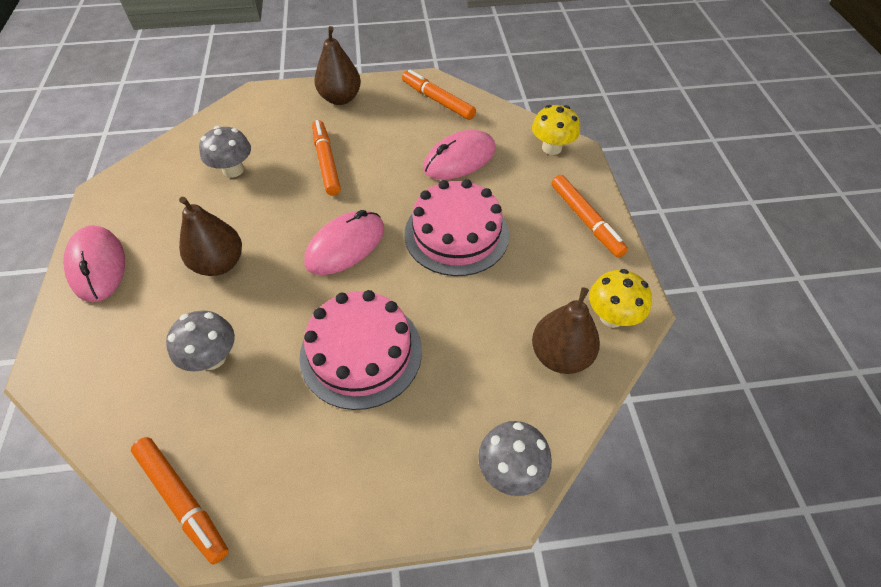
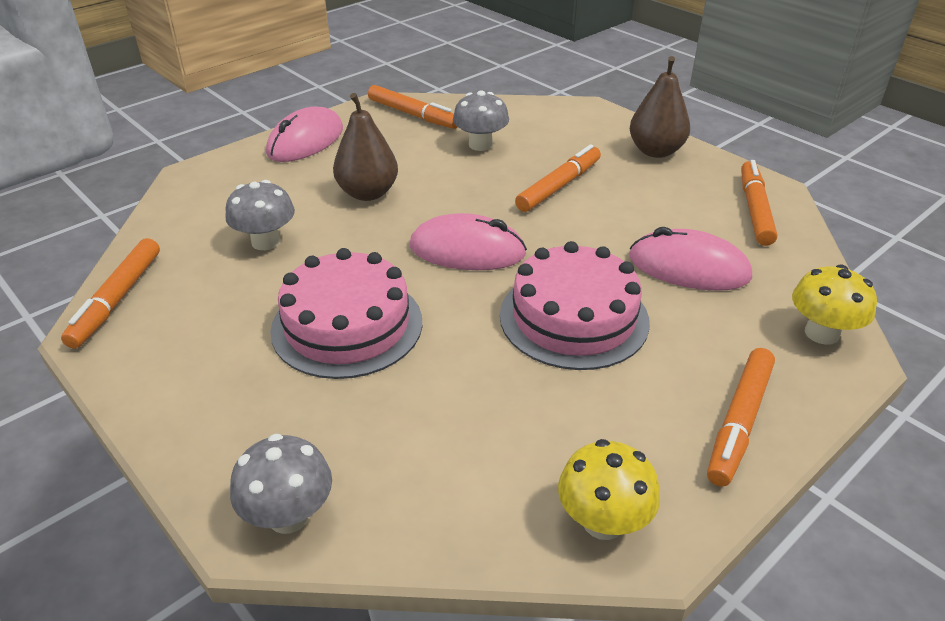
camera: 55 degrees right, 15 degrees down
brown pear [532,287,600,374] -> none
none -> orange marker [368,85,457,129]

